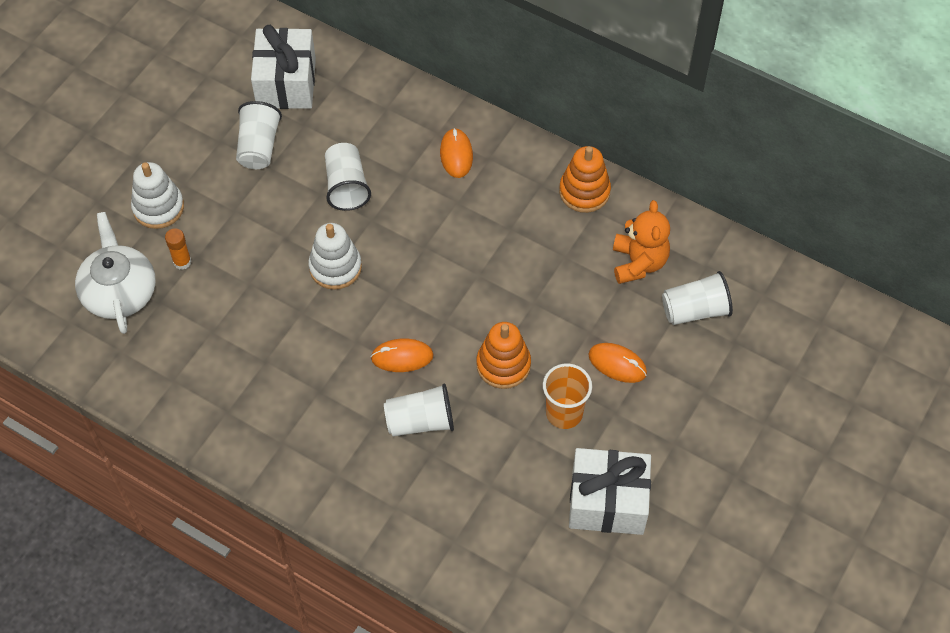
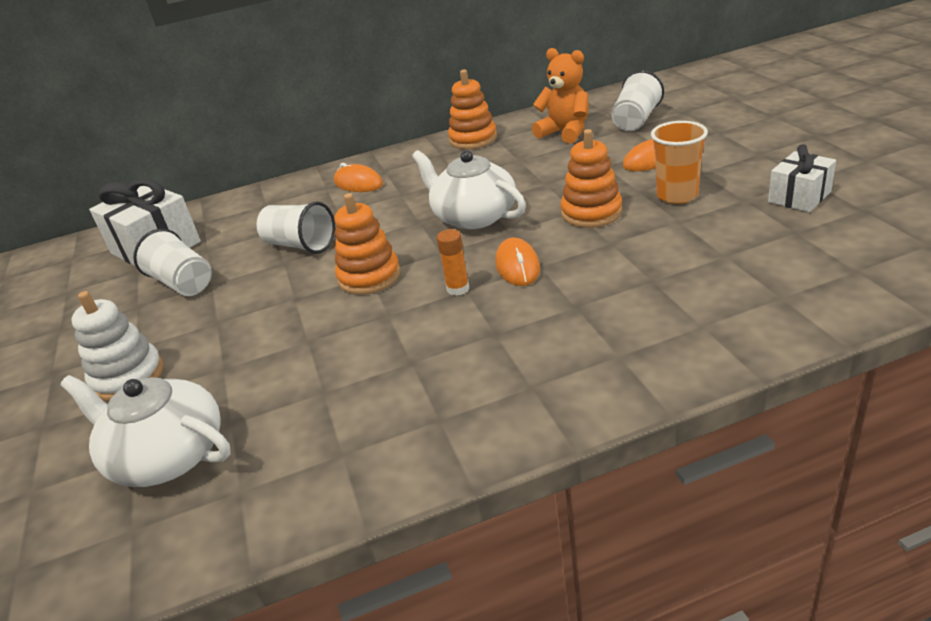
camera: 45 degrees left, 25 degrees down
orange glue stick [165,228,191,270] -> orange glue stick moved to [437,229,469,296]
white stacking toy [308,223,362,290] -> orange stacking toy [334,193,401,295]
orange mouse [371,338,434,372] -> orange mouse turned 45 degrees counterclockwise [495,237,540,286]
white cup [384,383,454,436] -> none
white gift [569,448,651,535] -> white gift [768,144,836,212], size x0.59
none -> white teapot [412,150,526,229]

